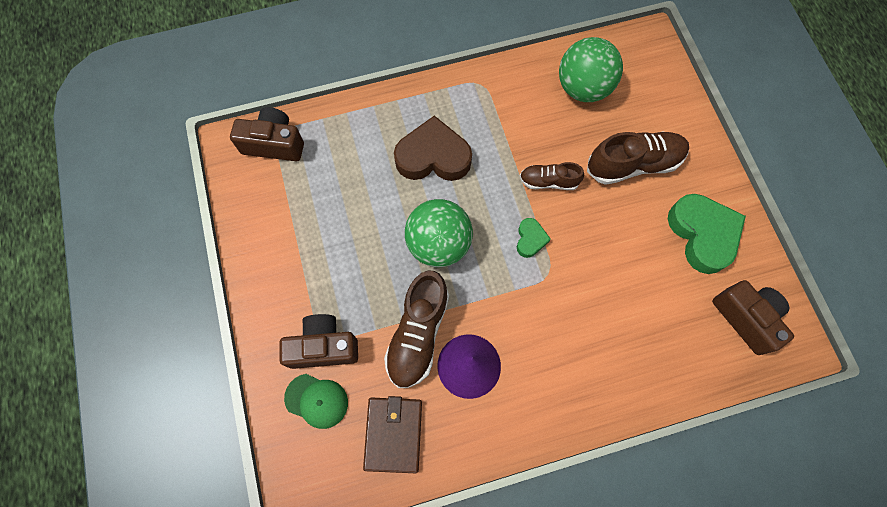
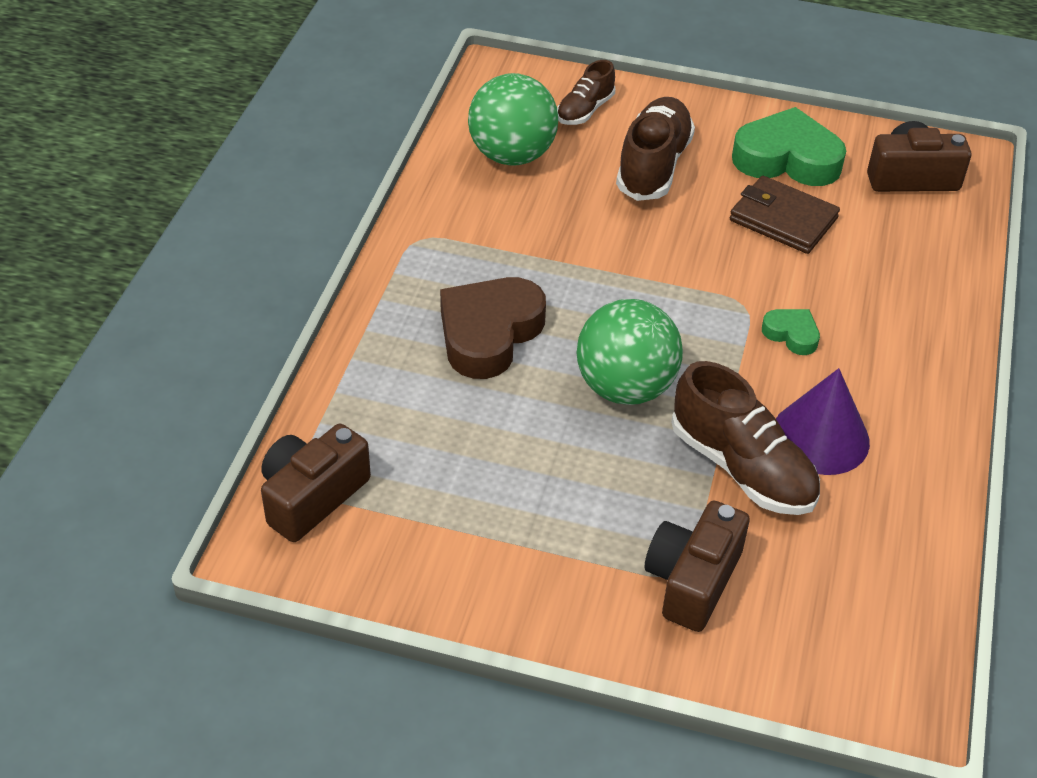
camera: 60 degrees left, 25 degrees down
green cap [284,374,348,429] -> none
brown wallet [363,396,422,473] -> brown wallet moved to [730,176,840,254]
green heart [517,218,551,258] -> green heart moved to [762,309,820,355]
brown shoe [520,162,584,190] -> brown shoe moved to [557,60,615,125]

